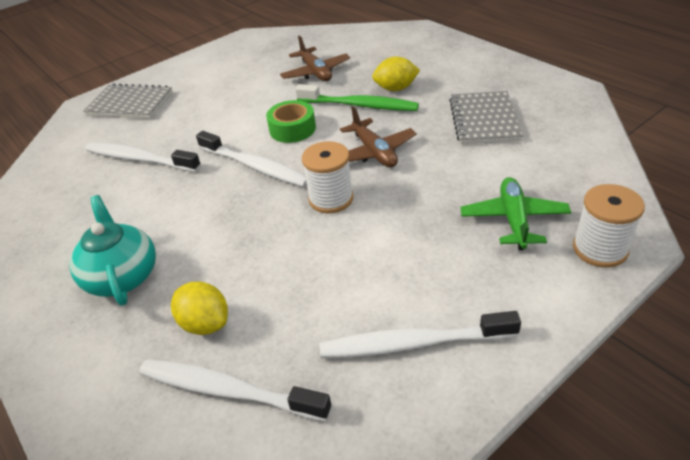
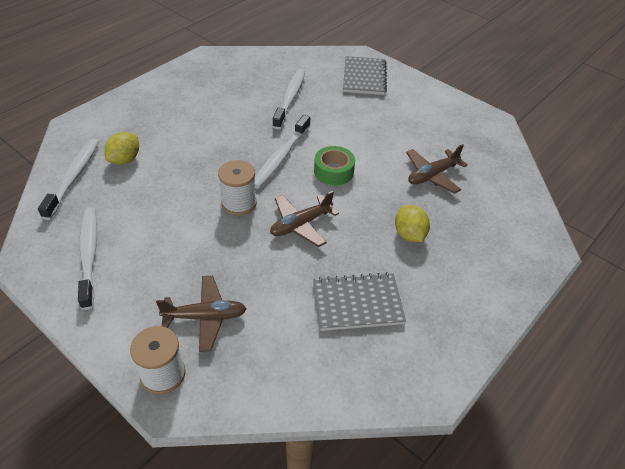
camera: 75 degrees right, 5 degrees up
turquoise teapot [70,195,156,306] -> none
green toothbrush [295,84,419,111] -> none
green plane [460,177,571,250] -> brown plane [156,276,247,352]

